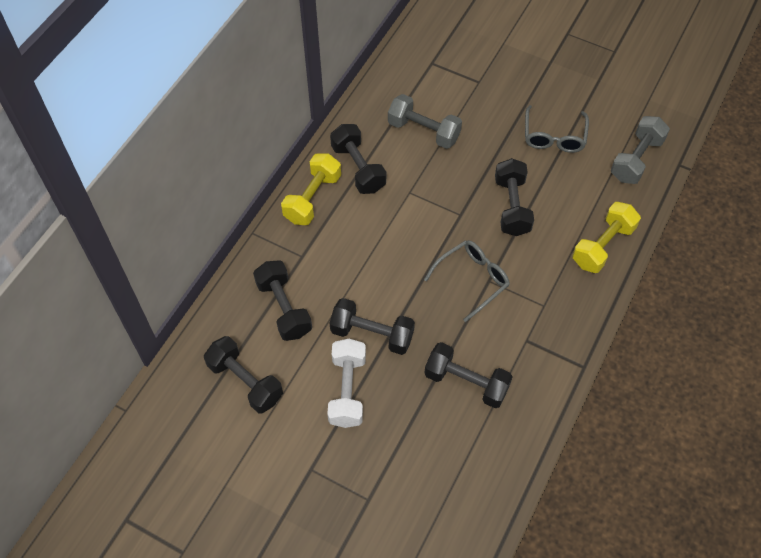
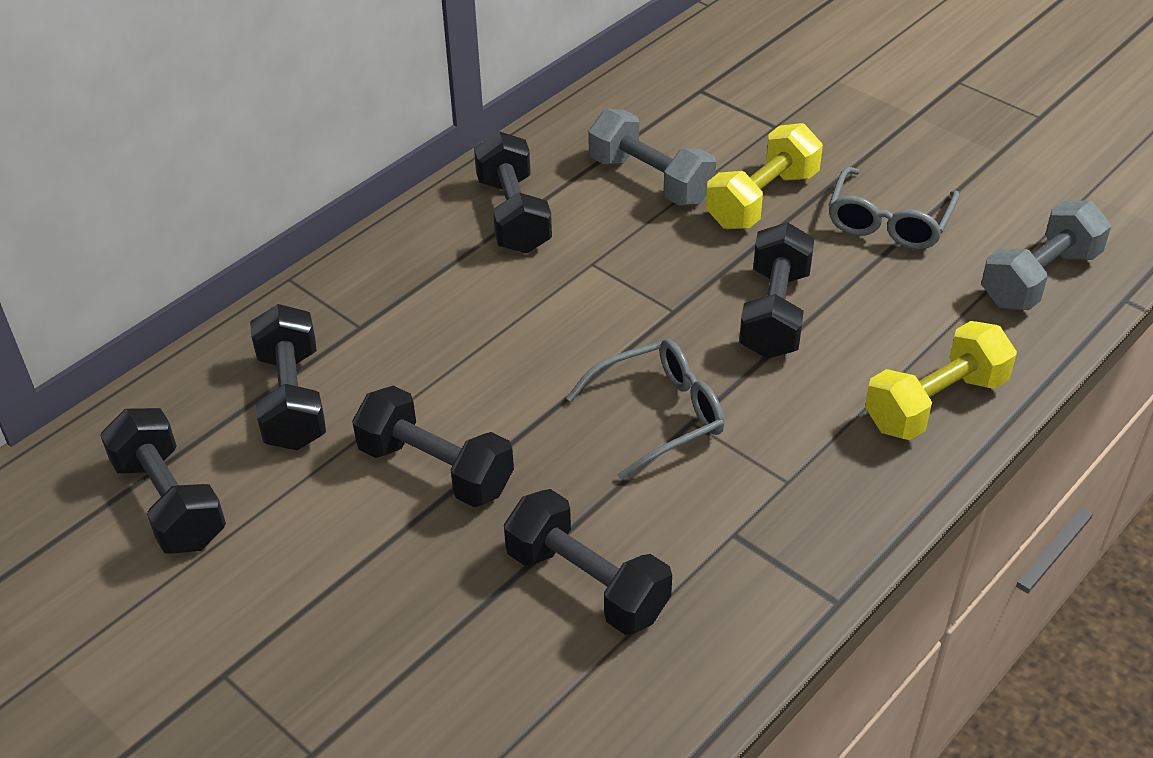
camera: 15 degrees right, 15 degrees down
yellow dumbbell [281,153,341,225] -> yellow dumbbell moved to [706,123,823,229]
white dumbbell [327,339,366,428] -> none

